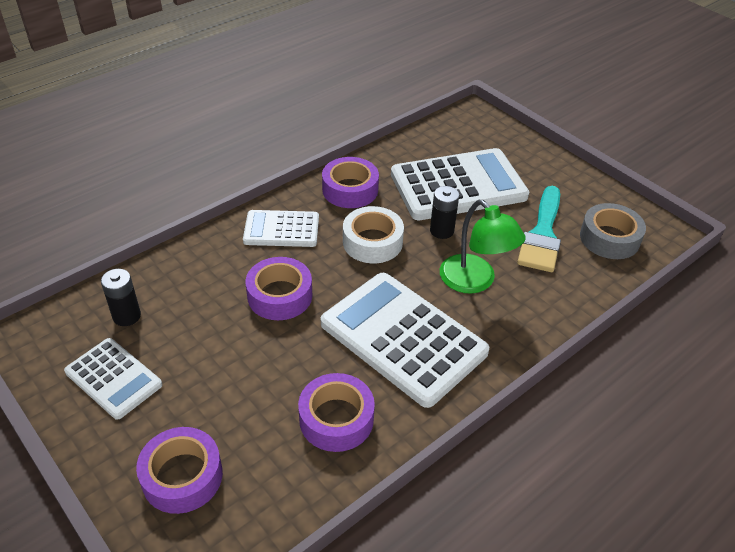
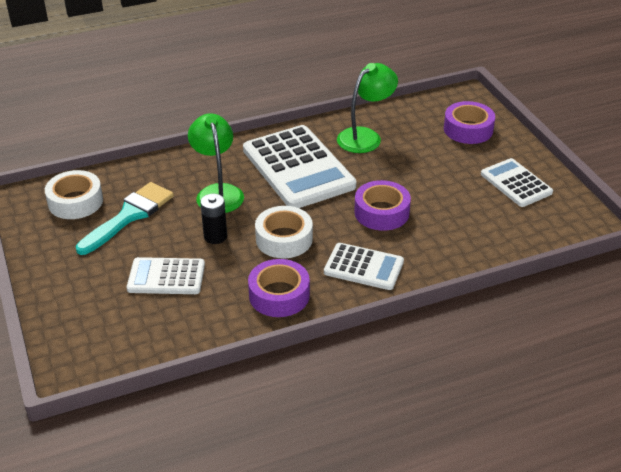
camera: 160 degrees left, 5 degrees down
black battery [101,269,141,326] -> none
purple tape [298,373,375,452] -> green lamp [337,63,398,153]
white calculator [391,148,529,220] -> white calculator [127,257,205,294], size x0.56
grey tape [580,203,646,259] -> white tape [45,170,103,219]

